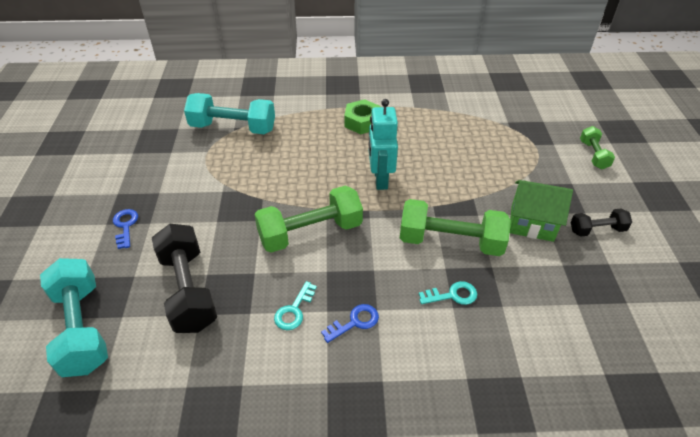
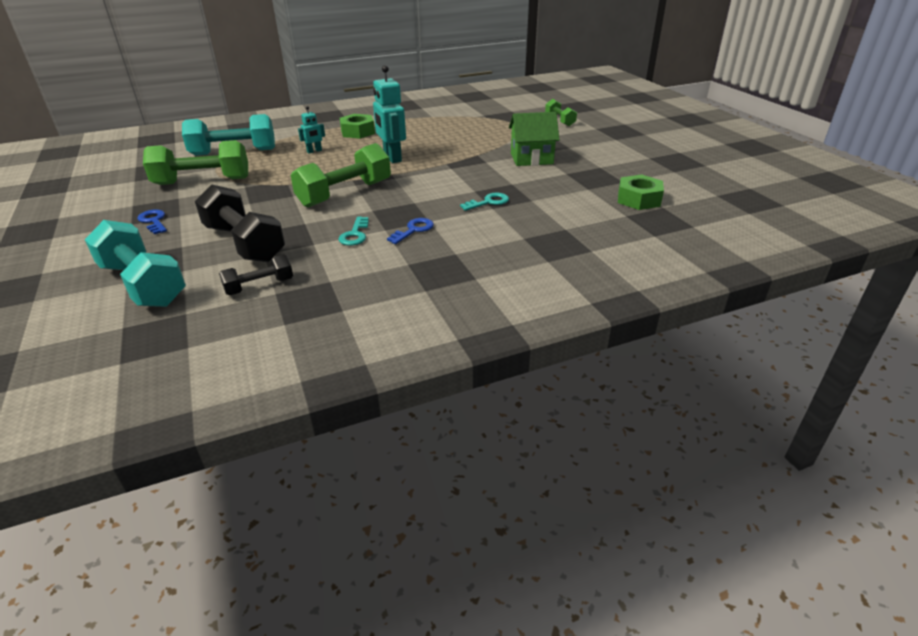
camera: 20 degrees left, 10 degrees down
green dumbbell [400,199,511,256] -> green dumbbell moved to [143,140,248,185]
black dumbbell [570,209,632,237] -> black dumbbell moved to [219,254,293,295]
none -> turquoise robot [298,106,325,153]
none -> green nut [618,174,664,210]

